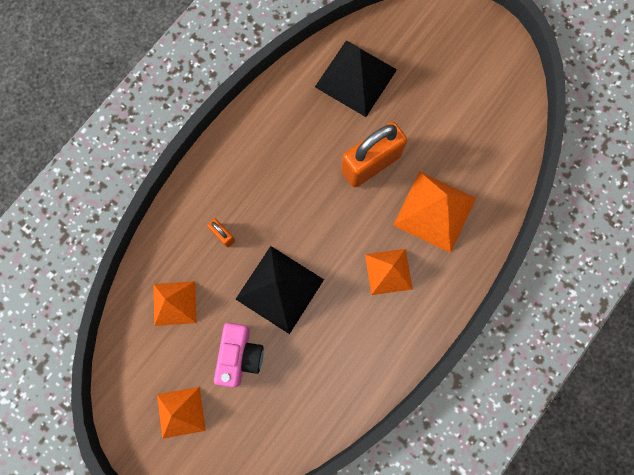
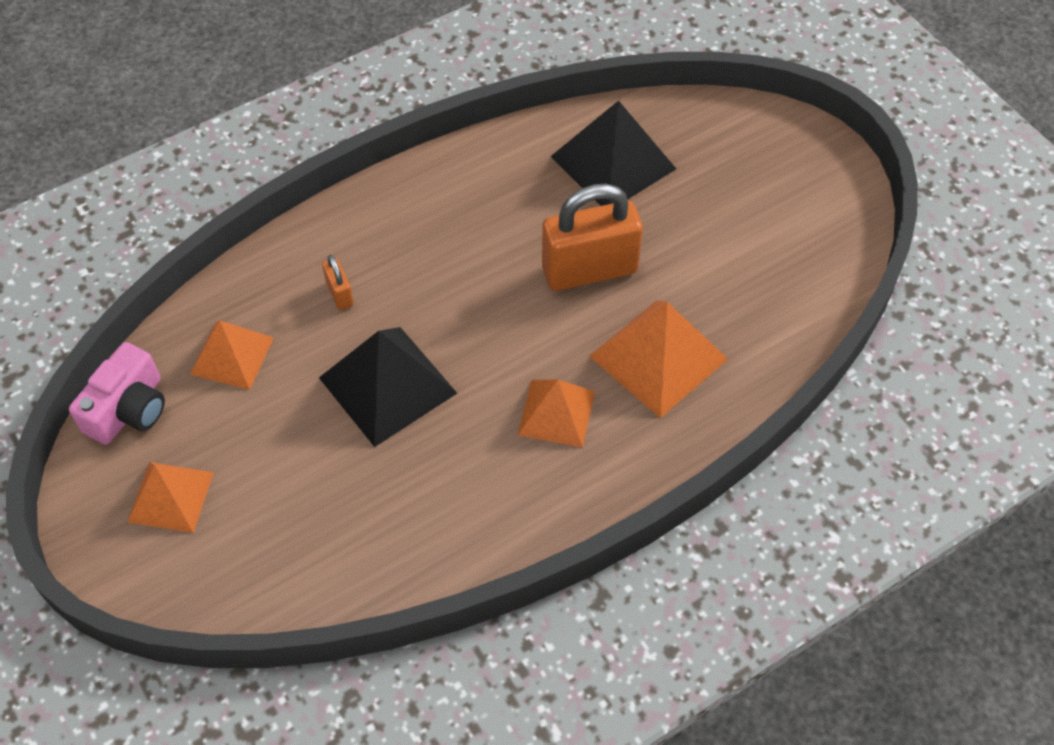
camera: 20 degrees right, 20 degrees down
pink camera [214,323,264,388] -> pink camera moved to [69,342,165,445]

